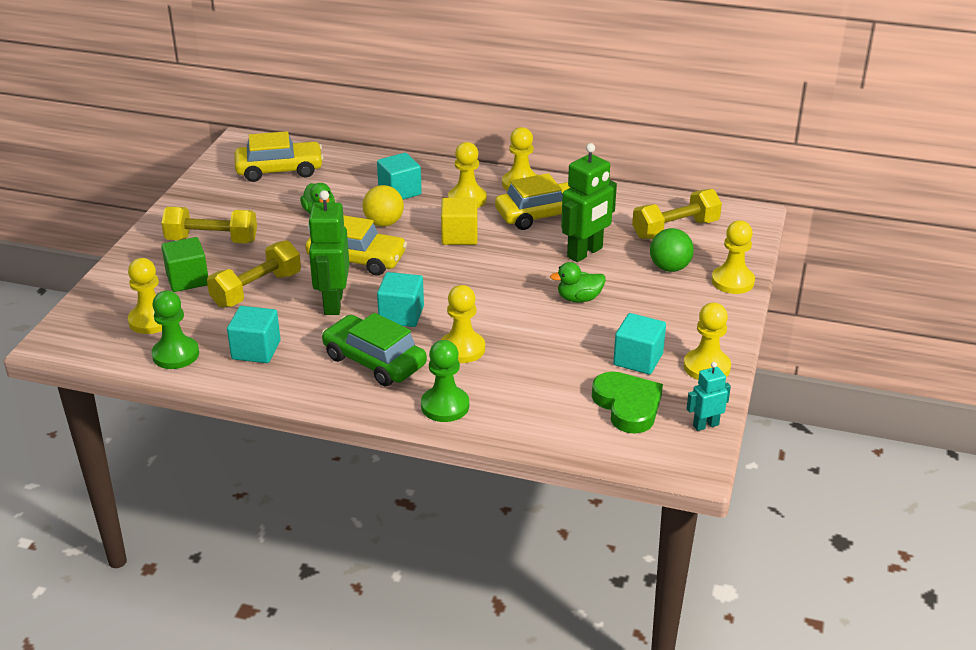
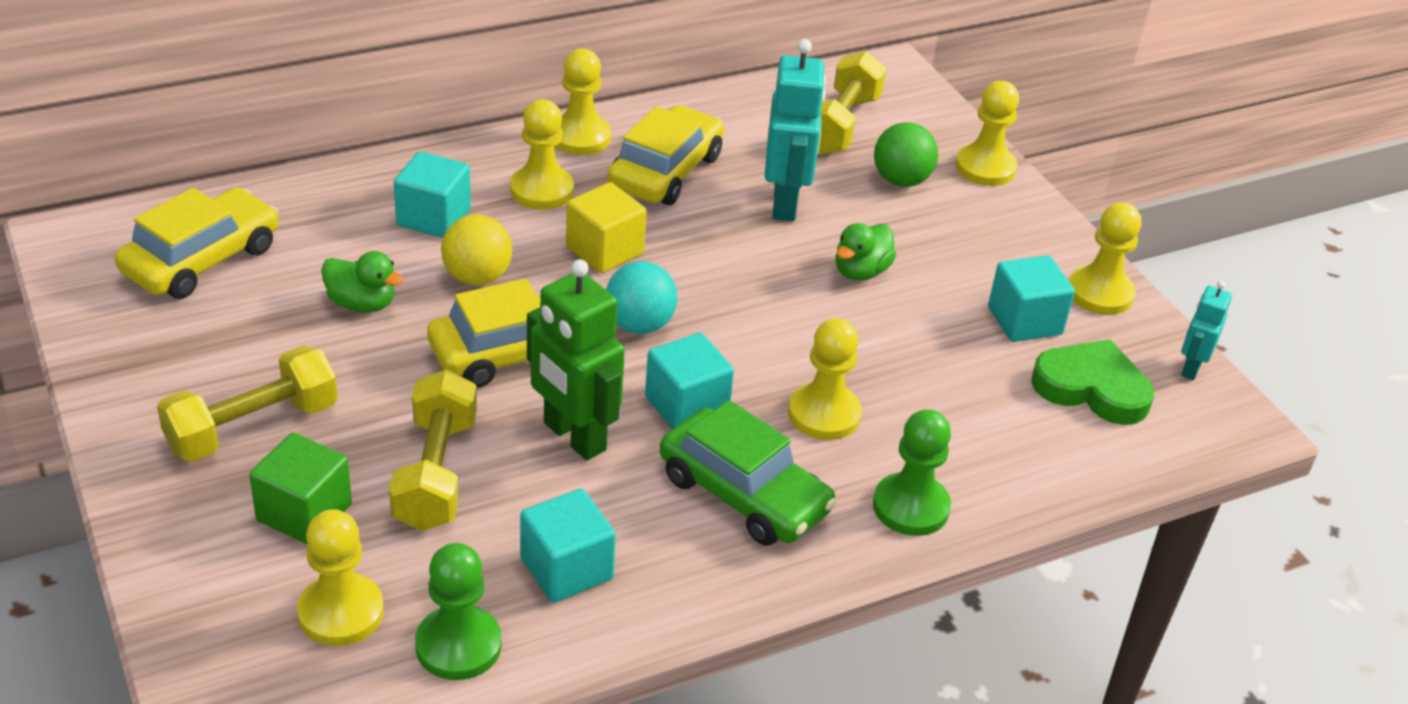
camera: 45 degrees left, 5 degrees up
green car [322,313,427,386] -> green car turned 135 degrees counterclockwise [660,400,837,546]
green robot [561,143,617,262] -> turquoise robot [765,39,826,221]
none -> turquoise ball [606,261,677,334]

